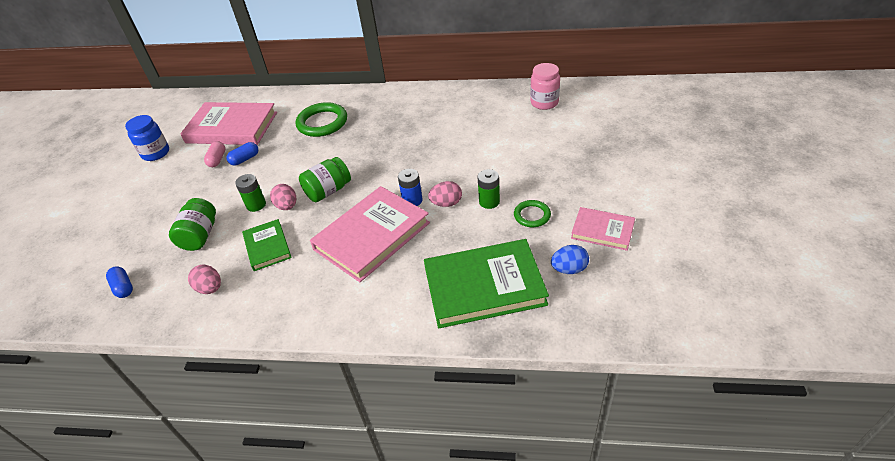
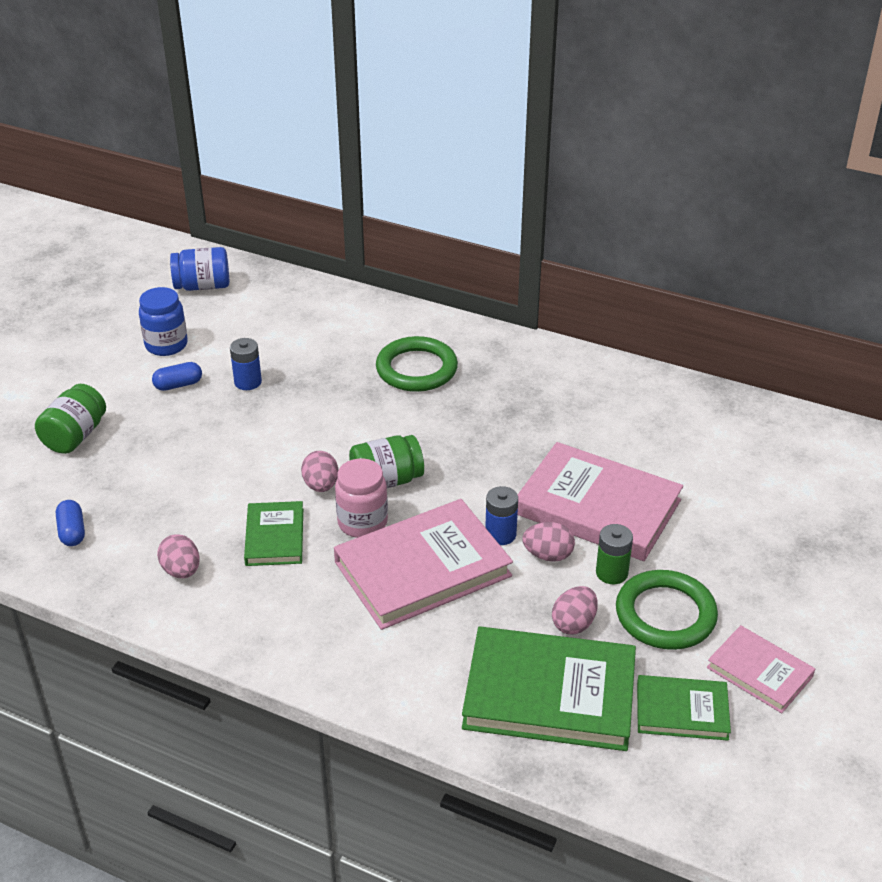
camera: 15 degrees right, 5 degrees down
green jar [169,198,216,251] -> green jar moved to [35,384,106,454]
pink book [180,102,277,145] -> pink book moved to [518,442,683,561]
pink capsule [204,141,226,167] -> blue battery [230,338,262,390]
blue capsule [226,142,258,165] -> blue capsule moved to [152,362,202,391]
green battery [235,174,266,212] -> none
green ring [514,200,551,227] -> green ring [616,570,718,650], size x1.76
pink jar [530,63,560,110] -> pink jar moved to [335,458,388,538]
blue egg [551,245,589,274] -> green book [637,675,731,741]
none -> blue jar [170,247,229,291]
none -> pink egg [552,586,598,635]

